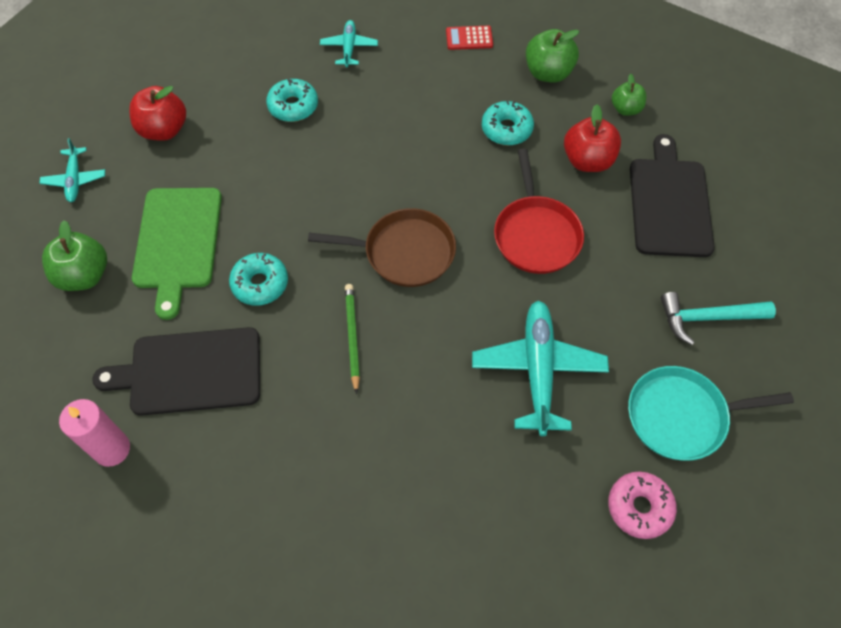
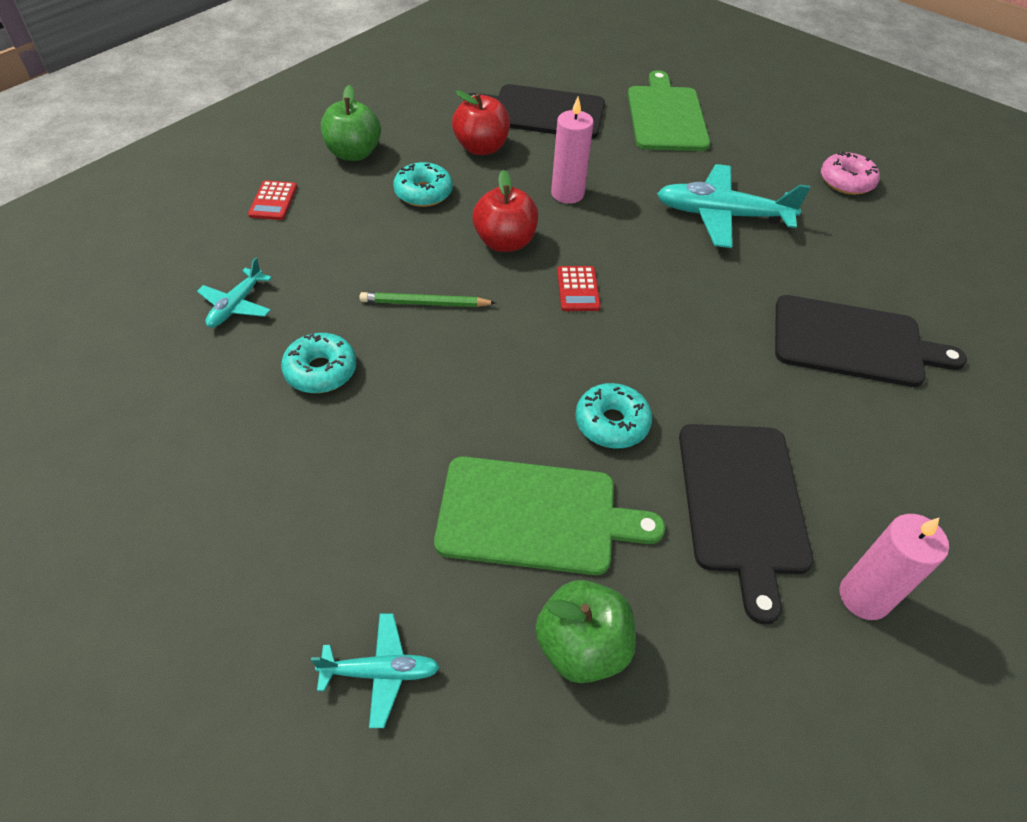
camera: 85 degrees left, 10 degrees down
red apple [129,86,186,141] -> red apple moved to [472,170,538,252]
brown pan [308,208,456,287] -> red calculator [557,266,601,311]
turquoise plane [320,20,378,67] -> turquoise plane turned 75 degrees counterclockwise [197,258,272,328]
green pencil [345,284,360,394] -> green pencil moved to [360,292,496,307]
red pan [494,149,584,274] -> pink candle [551,97,594,204]
green apple [612,74,647,116] -> none
turquoise pan [628,366,794,461] -> none
turquoise hammer [661,292,776,345] -> green cutting board [628,70,710,151]
none -> black cutting board [775,295,967,387]

